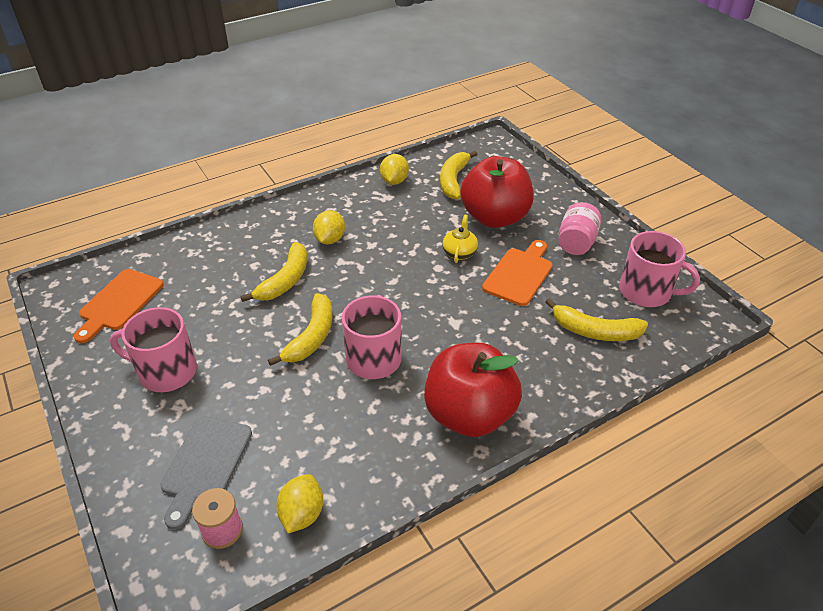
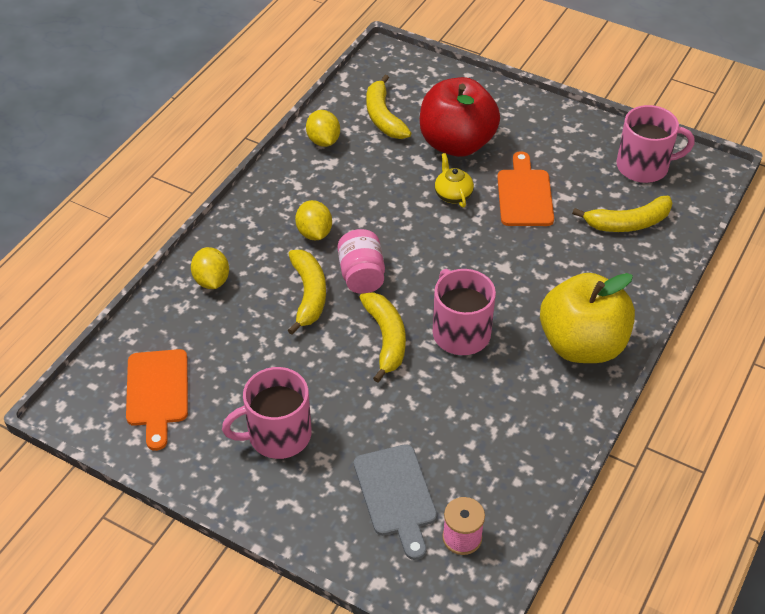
camera: 30 degrees left, 5 degrees up
yellow lemon [276,474,323,533] -> yellow lemon moved to [191,247,229,289]
red apple [424,343,522,437] -> yellow apple [540,273,635,363]
pink jar [558,202,601,255] -> pink jar moved to [338,229,385,294]

